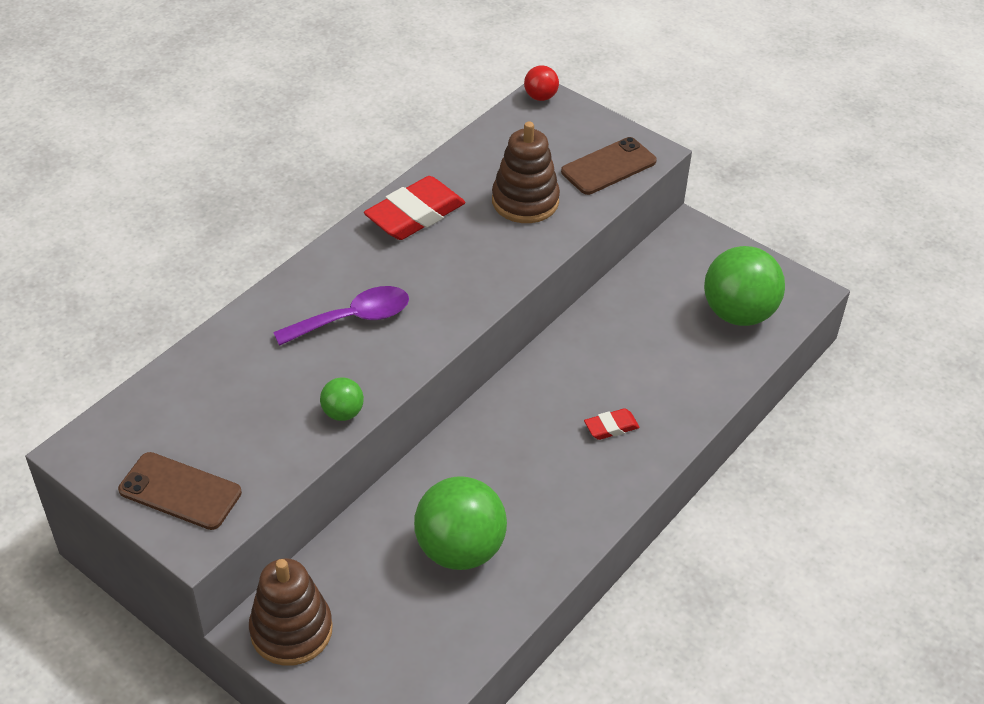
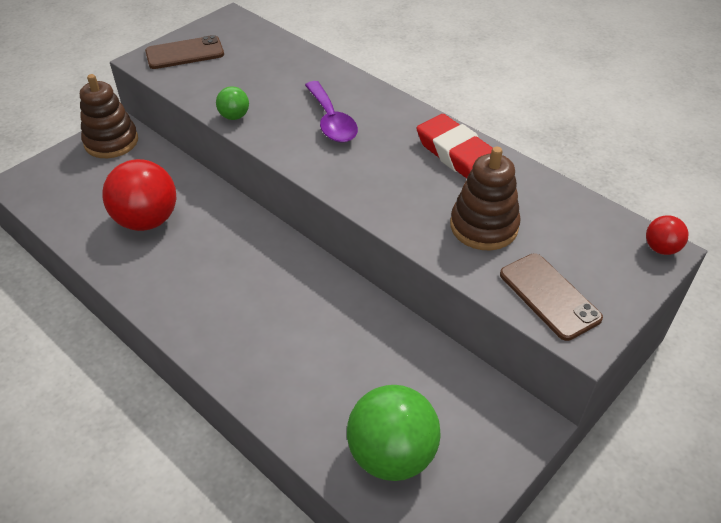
camera: 95 degrees right, 0 degrees up
brown phone [118,452,242,530] -> brown phone turned 45 degrees clockwise [145,35,224,69]
green ball [414,476,507,570] -> red ball [102,159,177,231]
red eraser [584,408,640,440] -> none

